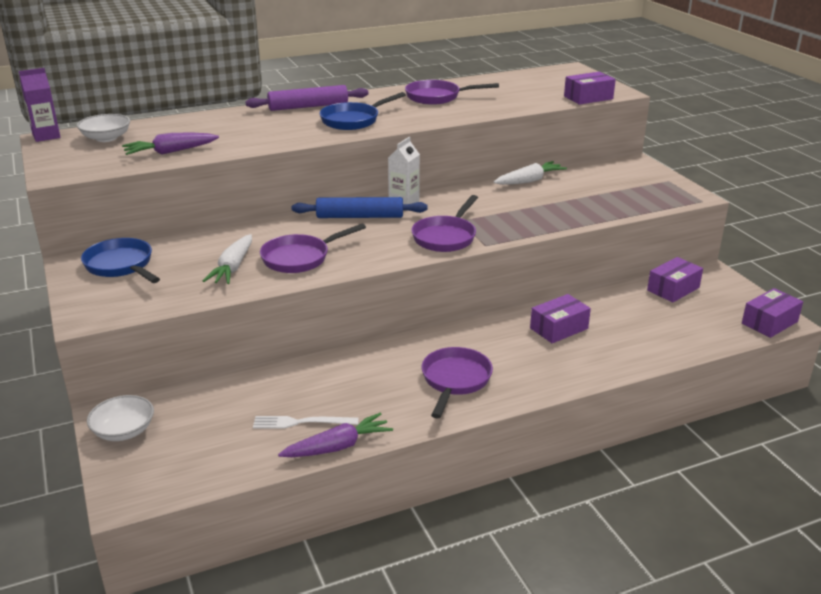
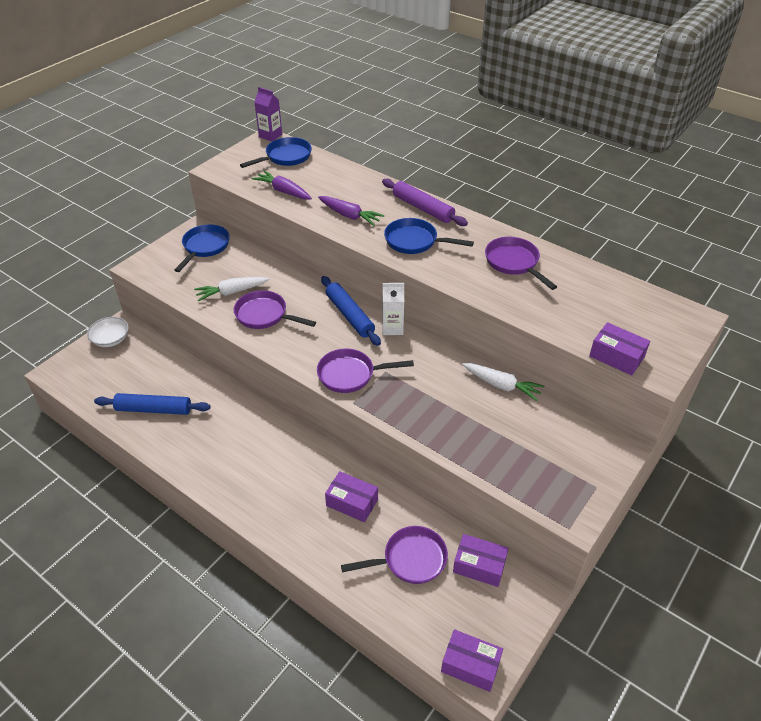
camera: 60 degrees right, 15 degrees up
white bowl [77,114,130,142] -> blue pan [240,137,312,168]
white fork [253,416,359,429] -> blue rolling pin [94,393,210,415]
purple carrot [278,413,393,457] -> purple carrot moved to [318,196,384,226]
purple pan [422,347,493,419] -> purple pan moved to [341,526,448,584]

